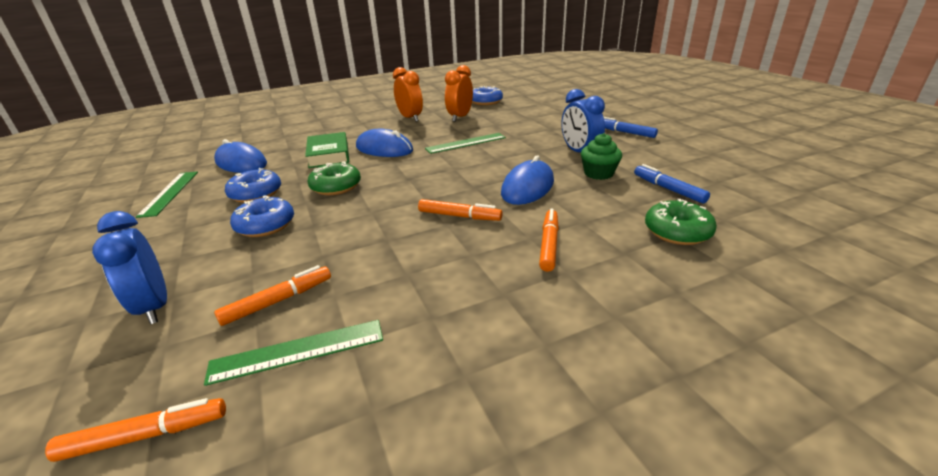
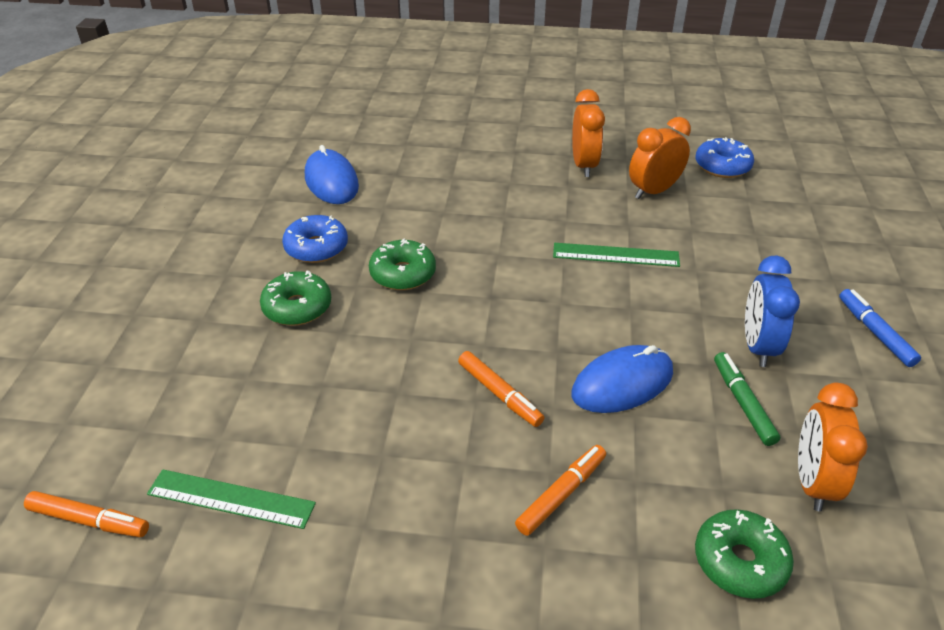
camera: 30 degrees right, 10 degrees up
blue clock [92,211,167,324] -> none
green ruler [136,172,198,218] -> none
orange marker [214,265,331,326] -> none
blue donut [230,195,294,237] -> green donut [260,271,331,326]
green book [305,132,349,168] -> none
blue mouse [356,129,413,157] -> none
green cupcake [581,133,622,180] -> green marker [714,352,780,446]
blue marker [634,164,710,203] -> orange clock [798,382,868,512]

